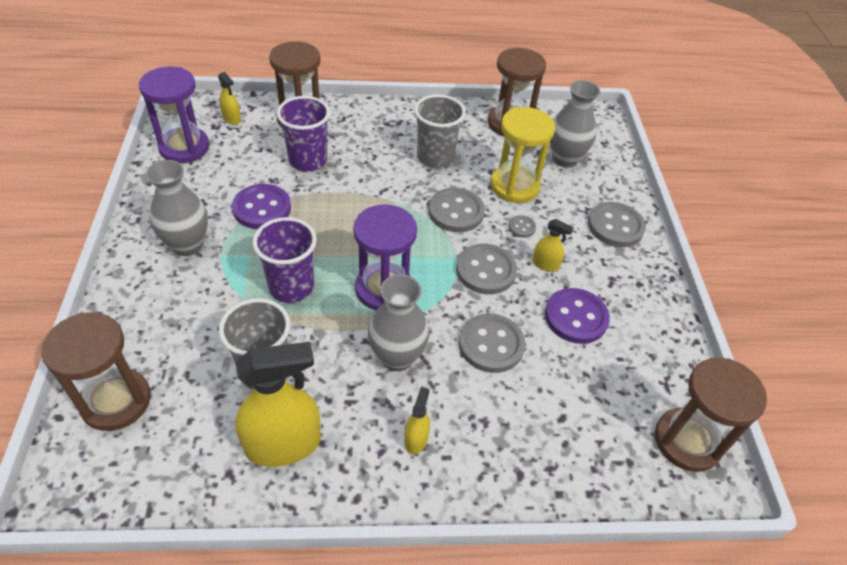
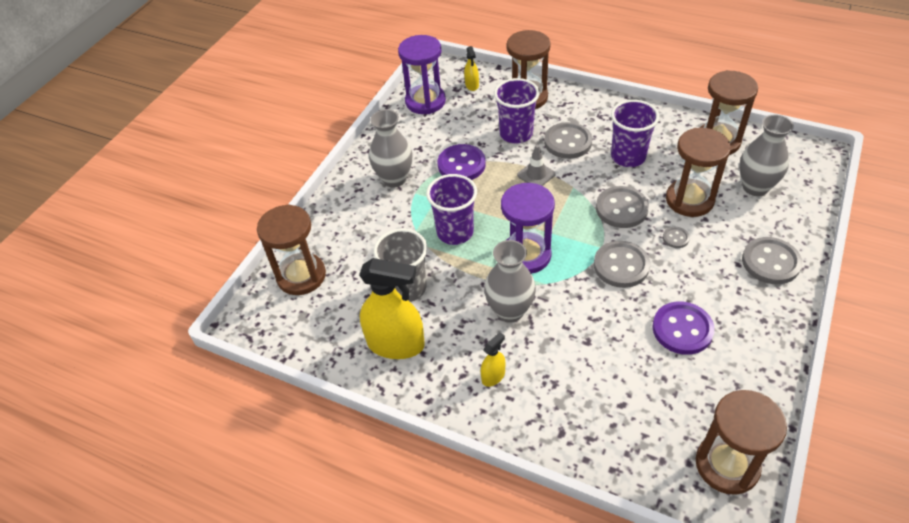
camera: 35 degrees right, 0 degrees up
grey cup [414,94,466,168] -> purple cup [611,100,659,167]
grey button [459,313,525,373] -> grey button moved to [544,122,592,159]
yellow hourglass [491,107,555,203] -> brown hourglass [666,128,731,217]
yellow spray bottle [532,219,574,272] -> none
none -> grey traffic cone [517,145,556,186]

